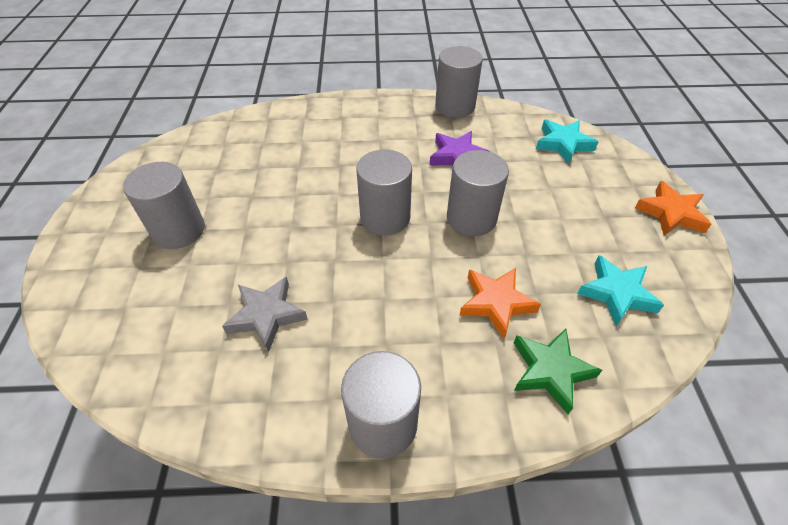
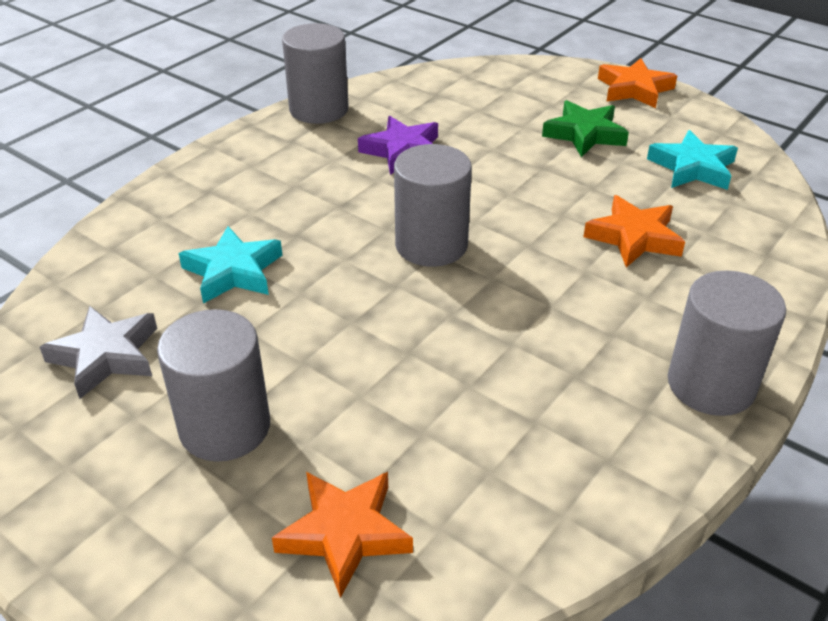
camera: 50 degrees left, 10 degrees down
grey star [222,276,307,352] -> grey star moved to [39,306,157,399]
grey cylinder [447,150,509,236] -> none
green star [514,329,602,414] -> green star moved to [542,100,629,157]
turquoise star [536,119,598,164] -> turquoise star moved to [178,226,282,303]
none -> orange star [272,472,413,598]

